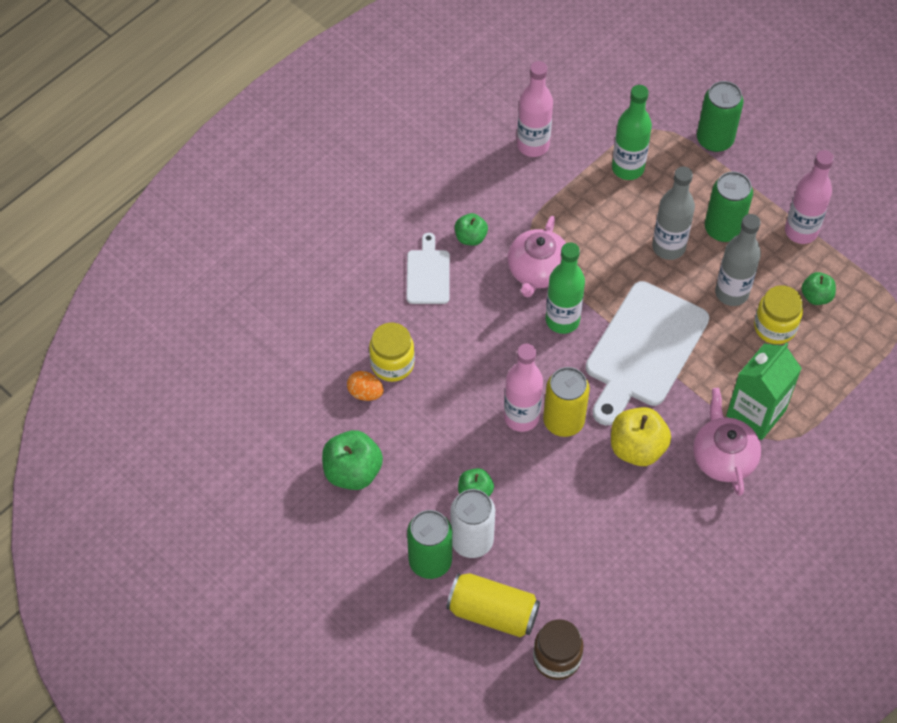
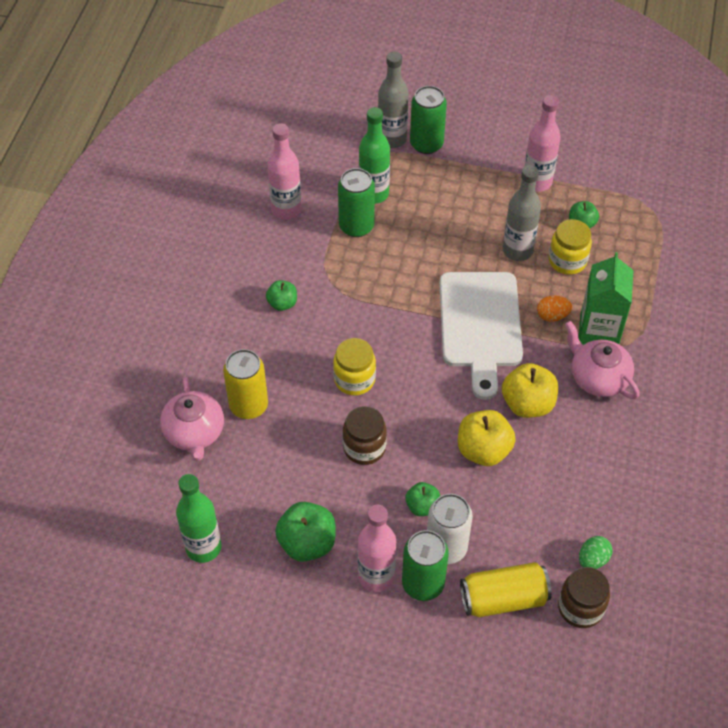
camera: 30 degrees left, 5 degrees down
orange egg [347,371,384,401] -> orange egg moved to [537,295,572,322]
yellow jar [369,323,415,382] -> yellow jar moved to [333,338,376,396]
white cutting board [406,233,450,304] -> none
pink bottle [504,344,543,432] -> pink bottle moved to [358,505,396,592]
pink teapot [508,216,566,298] -> pink teapot moved to [160,377,224,461]
yellow can [543,367,590,437] -> yellow can moved to [223,349,268,419]
green bottle [546,242,585,334] -> green bottle moved to [176,474,222,563]
grey bottle [652,166,695,260] -> grey bottle moved to [378,52,409,148]
green can [705,171,753,242] -> green can moved to [338,168,375,237]
none -> brown jar [343,406,387,465]
none -> yellow apple [458,410,516,466]
none -> green egg [579,536,613,569]

